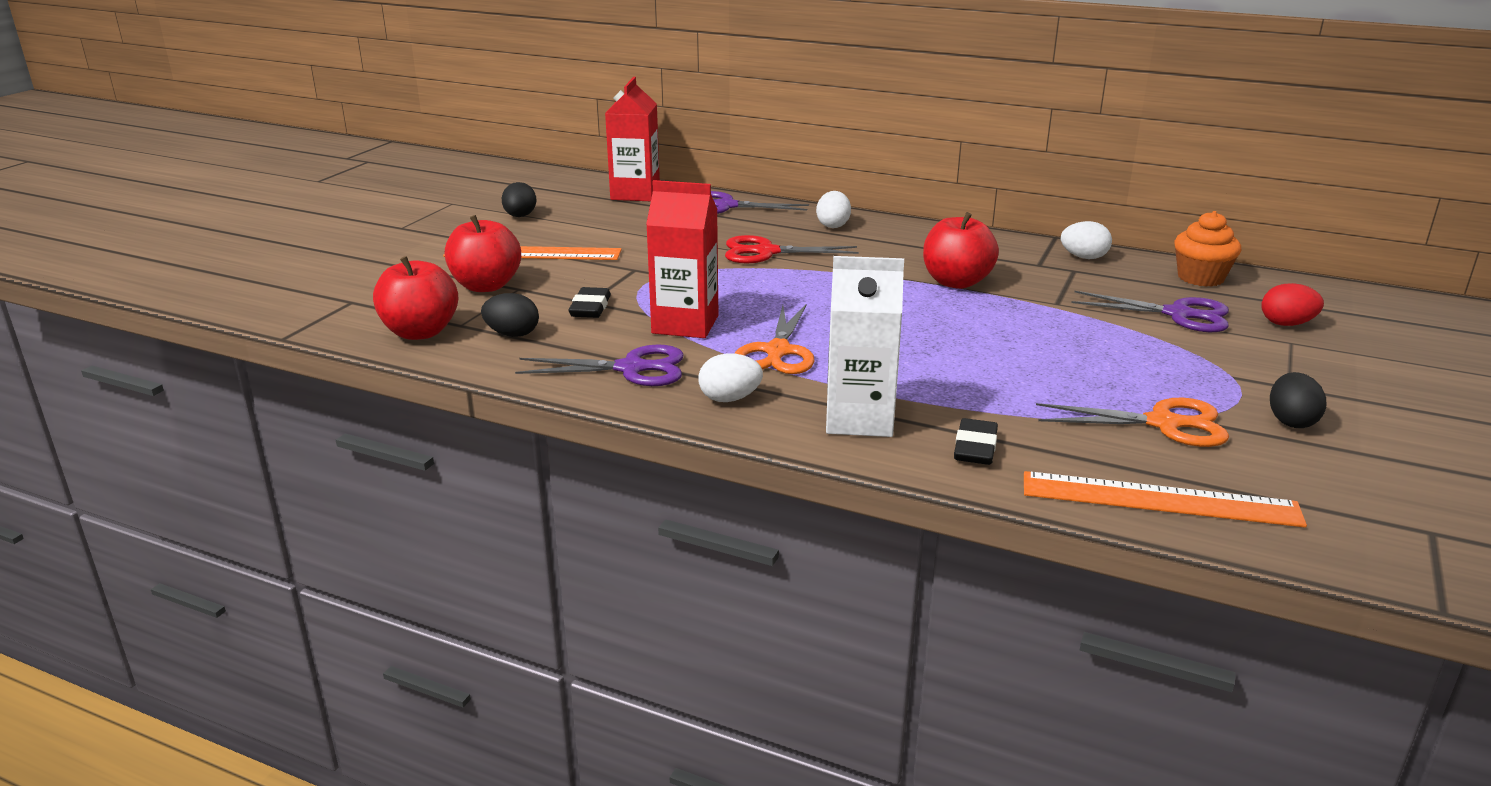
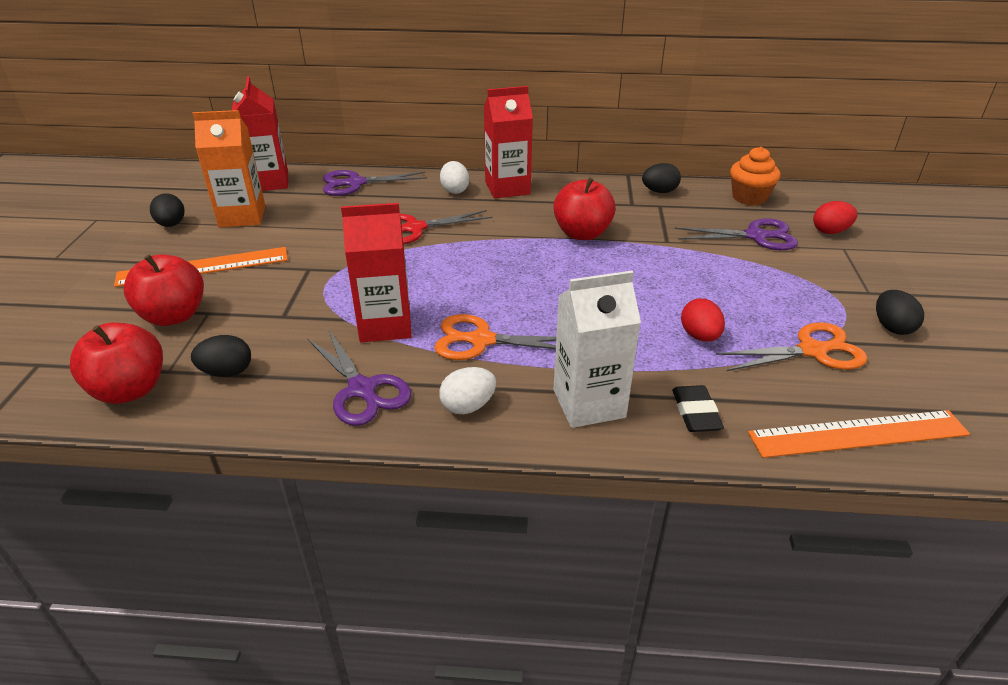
camera: 20 degrees left, 10 degrees up
purple scissors [515,345,684,386] -> purple scissors turned 75 degrees clockwise [307,329,412,426]
black eraser [568,287,611,318] -> none
orange scissors [734,303,815,374] -> orange scissors turned 105 degrees clockwise [434,314,556,360]
white egg [1061,221,1112,259] -> black egg [642,163,681,193]
none -> orange carton [192,110,265,227]
none -> red carton [484,86,533,198]
none -> red egg [681,299,725,342]

